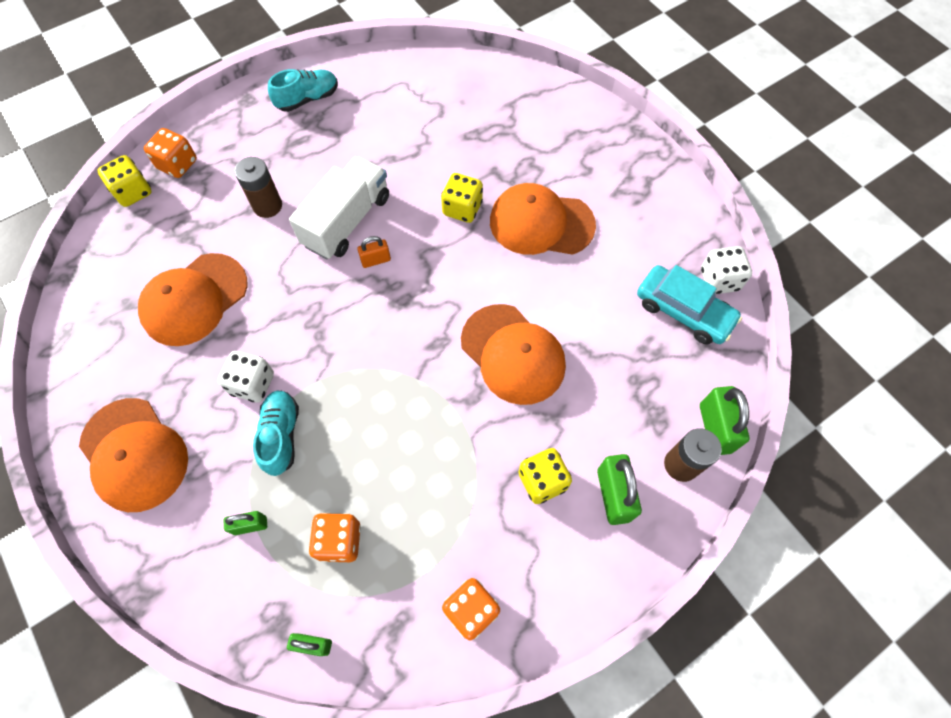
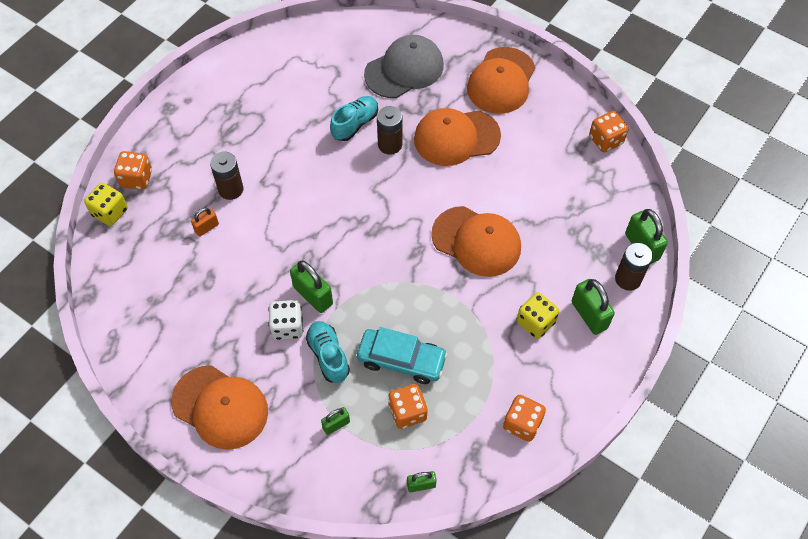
camera: 20 degrees left, 5 degrees down
orange cap [138,253,247,346] -> orange cap moved to [467,47,535,114]
turquoise shoe [268,69,338,112] -> turquoise shoe moved to [330,96,378,141]
white truck [289,156,389,259] -> none
orange padlock [357,236,391,268] -> orange padlock moved to [191,207,219,237]
yellow dice [441,173,483,223] -> brown battery [377,106,402,155]
turquoise car [637,265,742,345] -> turquoise car moved to [357,327,448,384]
white dice [701,246,752,294] -> orange dice [589,111,628,152]
none -> green padlock [290,261,333,313]
none -> grey cap [364,35,444,98]

